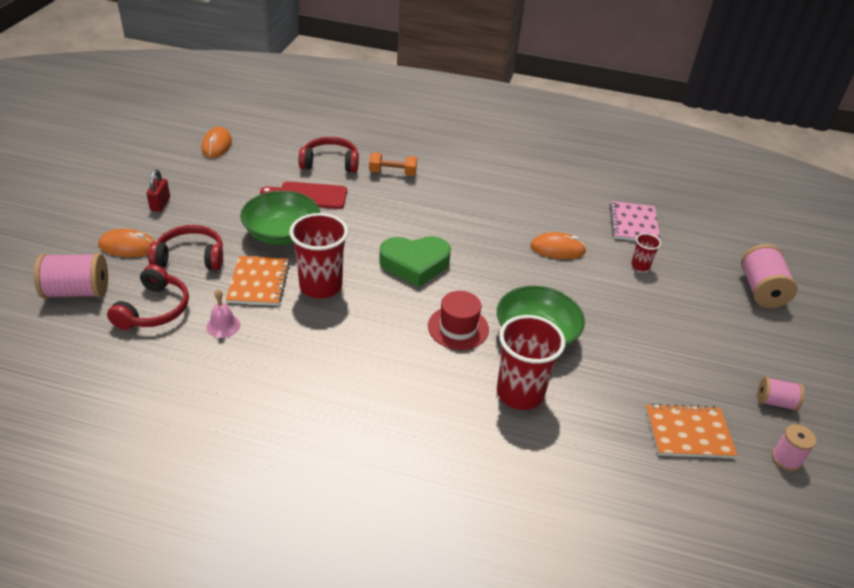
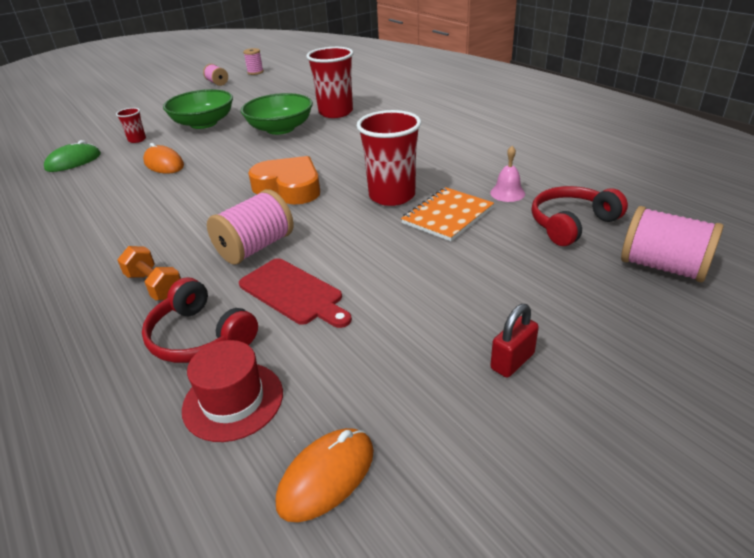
camera: 135 degrees left, 5 degrees down
orange mouse [98,229,155,257] -> none
red headphones [148,225,223,270] -> none
green bowl [240,191,320,245] -> green bowl moved to [163,89,233,129]
green heart [379,236,451,287] -> orange heart [248,156,320,205]
red hat [428,291,489,350] -> red hat moved to [182,340,283,442]
pink notebook [610,201,661,241] -> green mouse [44,140,101,172]
orange notebook [646,403,737,458] -> none
pink spool [741,244,798,308] -> pink spool moved to [207,189,294,265]

